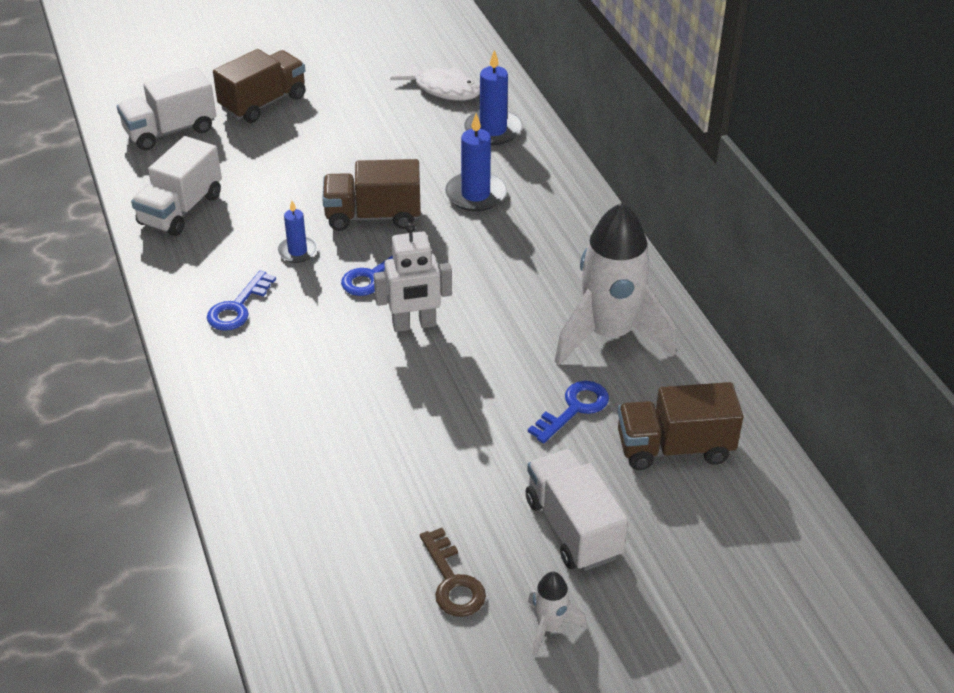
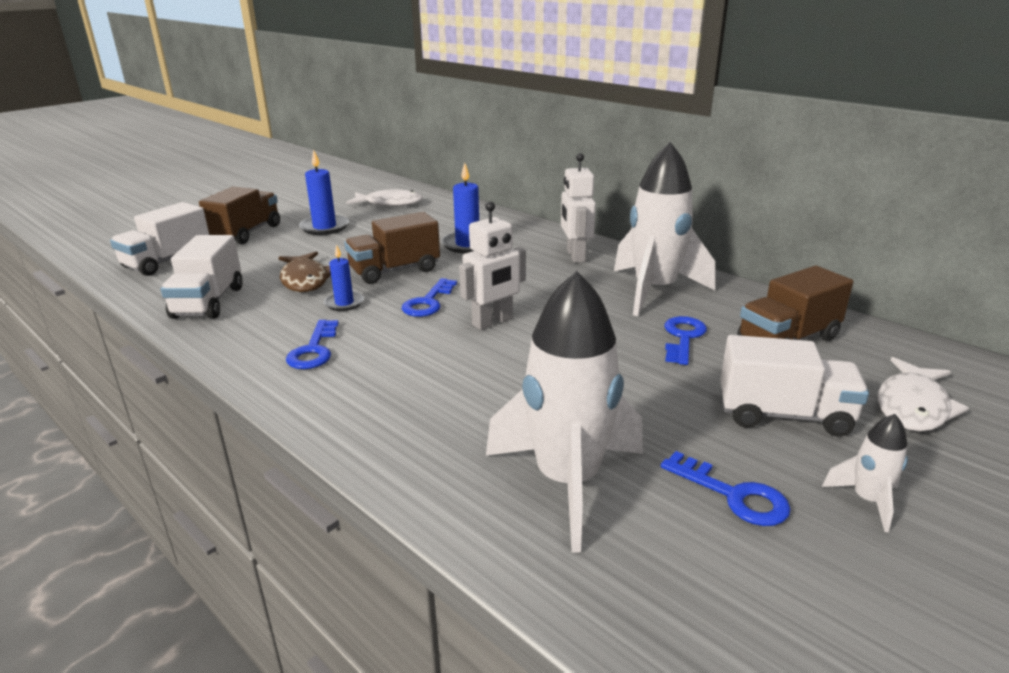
camera: 25 degrees left, 15 degrees down
brown key [420,528,486,617] -> blue key [661,451,791,526]
blue candle [464,50,522,145] -> blue candle moved to [299,150,349,235]
white truck [526,449,628,571] -> white truck turned 150 degrees clockwise [720,335,869,437]
none -> brown fish [279,251,331,292]
none -> white rocket [486,271,643,552]
none -> white robot [561,153,596,263]
none -> white fish [878,357,969,432]

